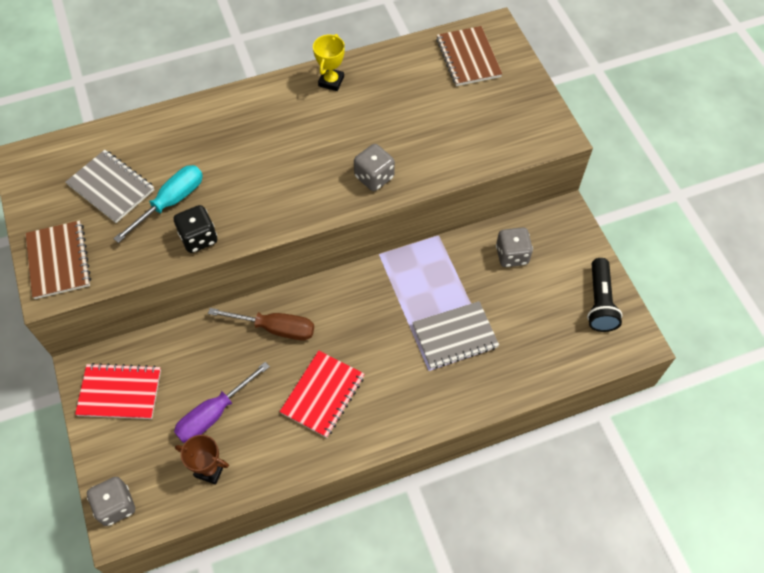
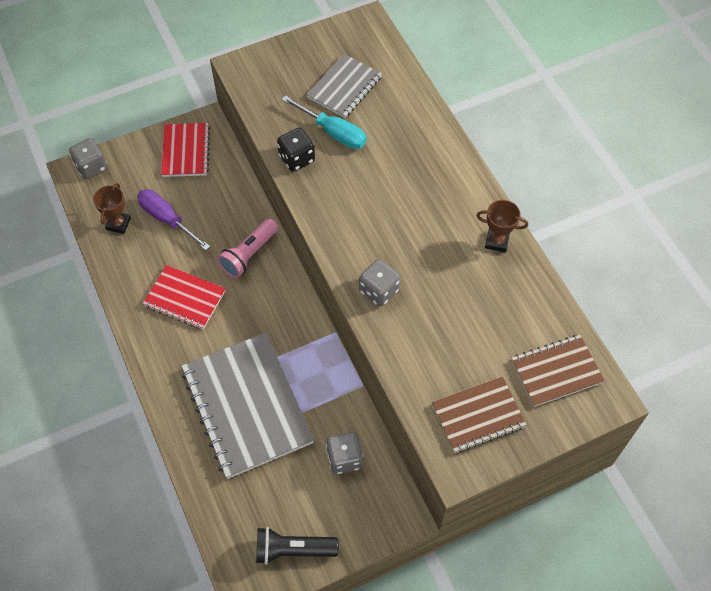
camera: 85 degrees right, 0 degrees up
brown notebook [25,220,91,299] -> brown notebook moved to [432,377,527,453]
brown screwdriver [208,308,314,340] -> pink flashlight [217,218,278,278]
yellow trophy [313,34,345,91] -> brown trophy [476,200,528,252]
grey notebook [412,301,499,369] -> grey notebook [182,333,314,479], size x1.79

